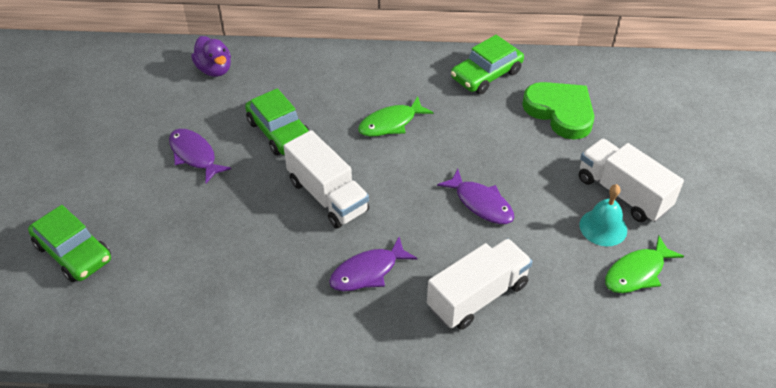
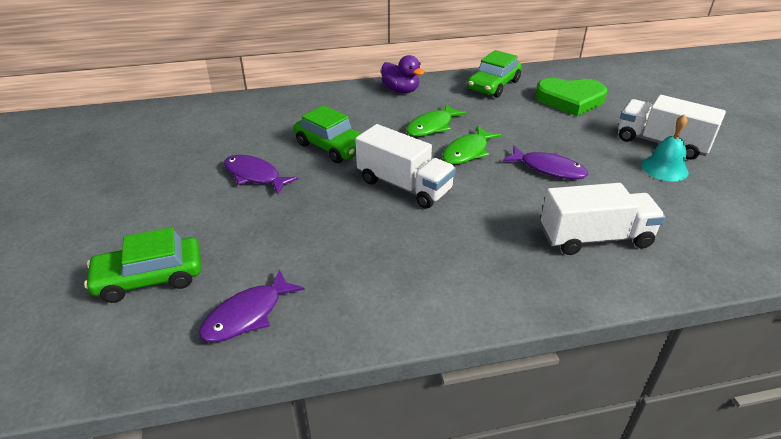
camera: 15 degrees left, 10 degrees down
green car [28,205,111,282] -> green car turned 135 degrees clockwise [84,227,201,303]
purple duck [191,36,231,77] -> purple duck moved to [381,55,424,93]
purple fish [329,237,417,291] -> purple fish moved to [199,270,305,342]
white truck [427,238,533,330] -> white truck turned 45 degrees clockwise [541,183,665,255]
green heart [522,82,594,140] -> green heart turned 150 degrees clockwise [535,78,607,116]
green fish [605,236,684,293] -> green fish moved to [442,126,502,165]

